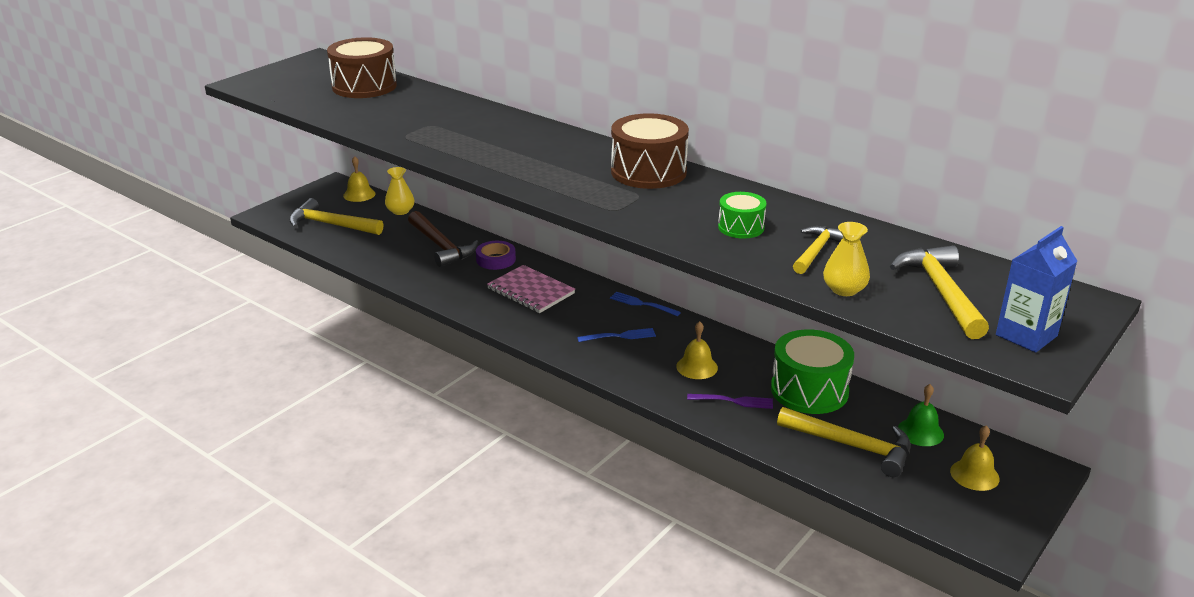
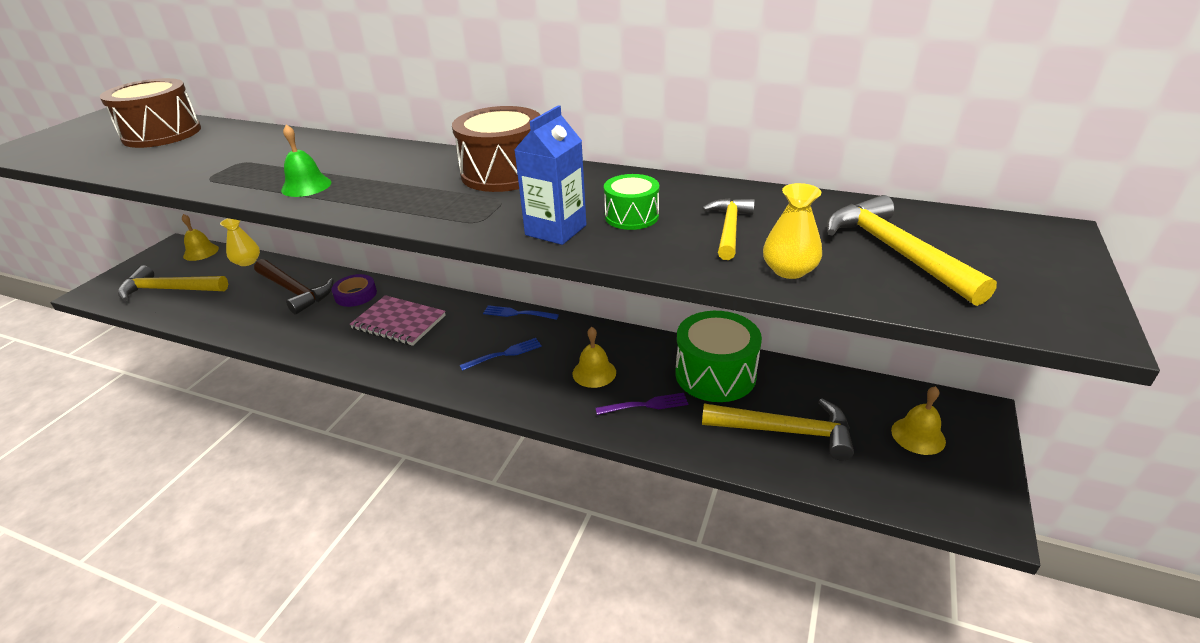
camera: 15 degrees left, 5 degrees up
green bell [898,384,944,446] -> green bell moved to [281,125,331,197]
blue carton [996,226,1077,353] -> blue carton moved to [514,105,587,245]

